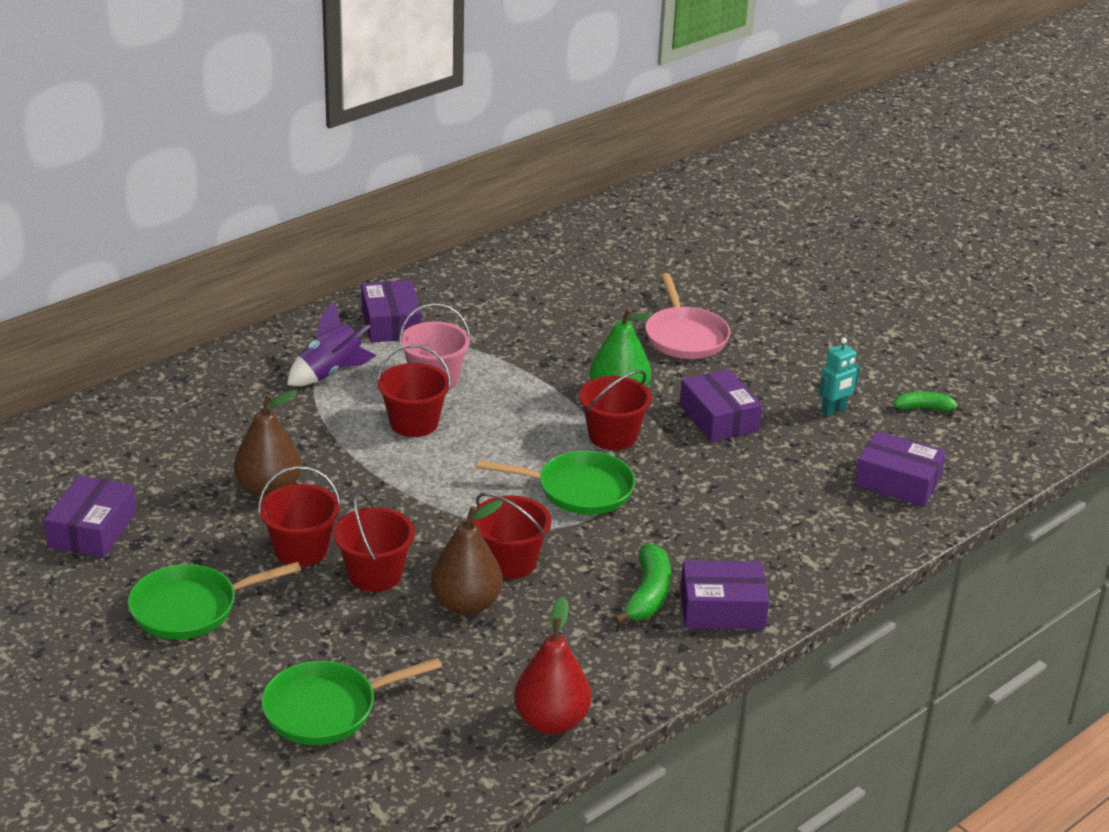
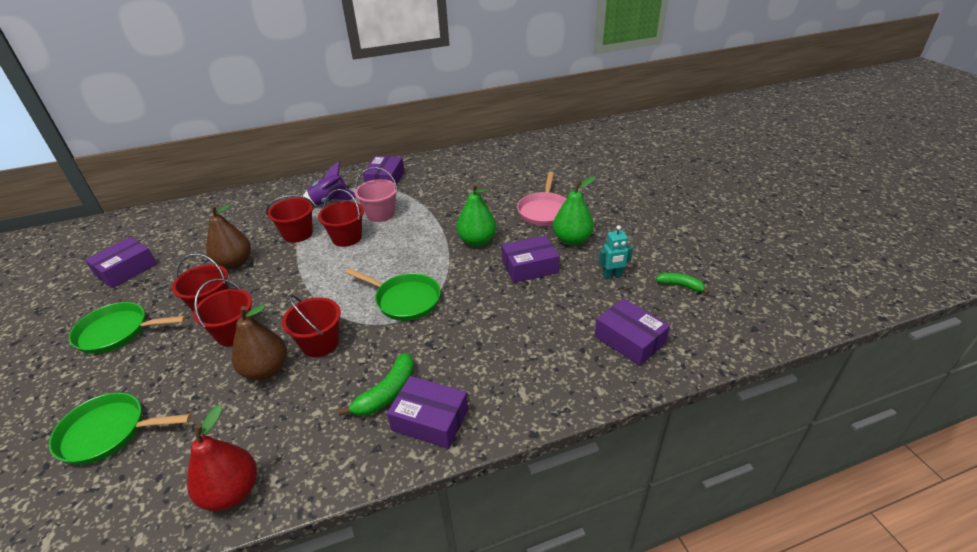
camera: 25 degrees right, 5 degrees up
red bucket [579,370,652,450] -> red bucket moved to [266,195,314,243]
purple box [679,369,762,442] -> purple box turned 75 degrees clockwise [502,235,560,283]
none -> green pear [553,176,596,245]

